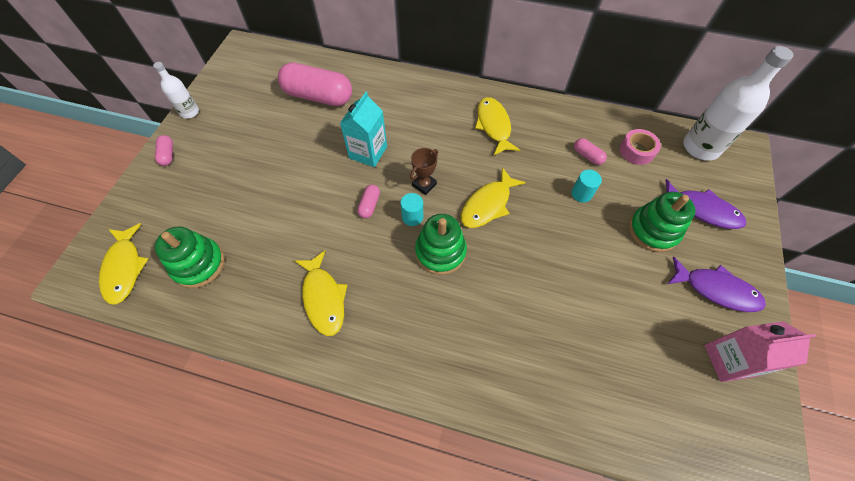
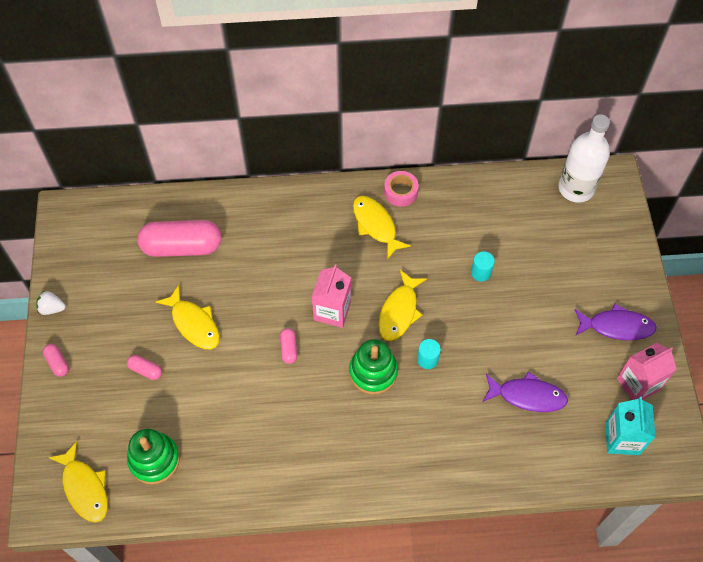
camera: 20 degrees left, 0 degrees up
white bottle [153,62,199,119] -> white strawberry [36,291,66,315]
yellow fish [294,250,347,336] -> yellow fish moved to [156,285,220,350]
turquoise carton [340,92,387,167] -> turquoise carton moved to [605,397,656,455]
turquoise cylinder [400,193,423,226] -> turquoise cylinder moved to [417,339,441,369]
brown trophy [410,148,438,195] -> pink carton [312,265,351,328]
pink capsule [574,138,607,165] -> pink capsule moved to [127,355,162,380]
pink tape [619,129,661,165] -> pink tape moved to [384,171,419,207]
green stacking toy [629,192,696,252] -> none
purple fish [665,179,746,229] -> purple fish moved to [483,371,568,412]

